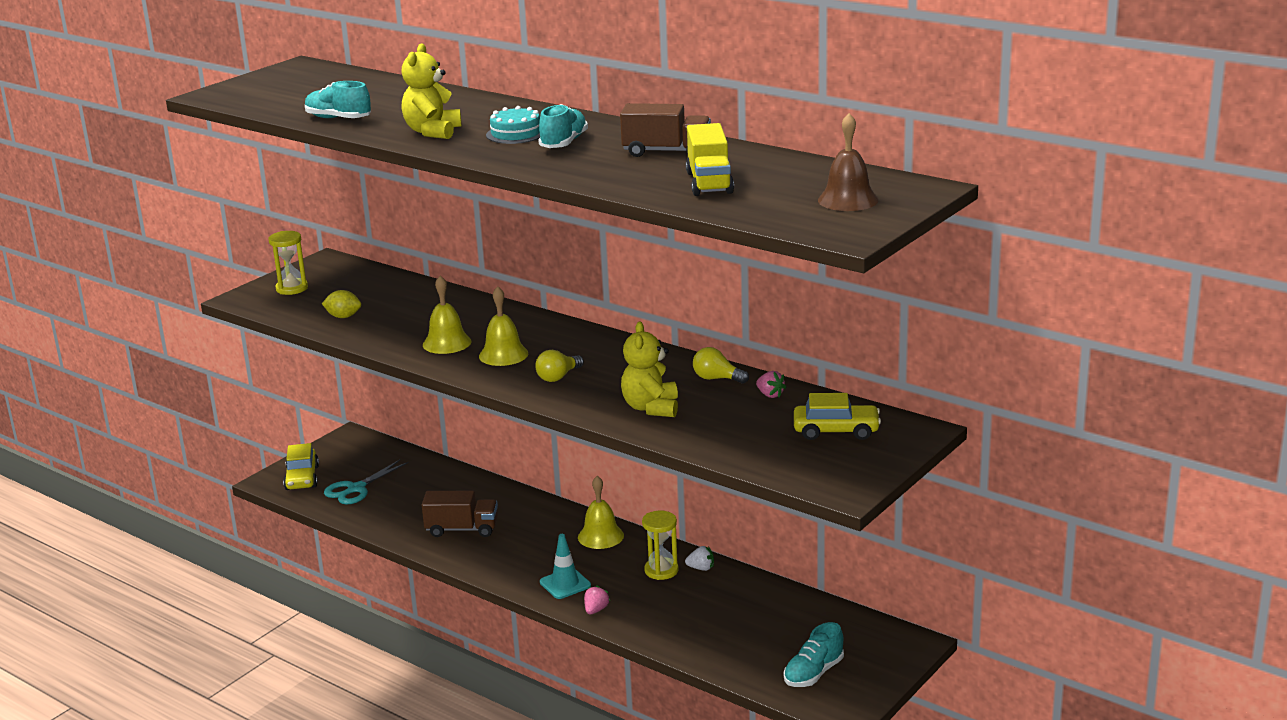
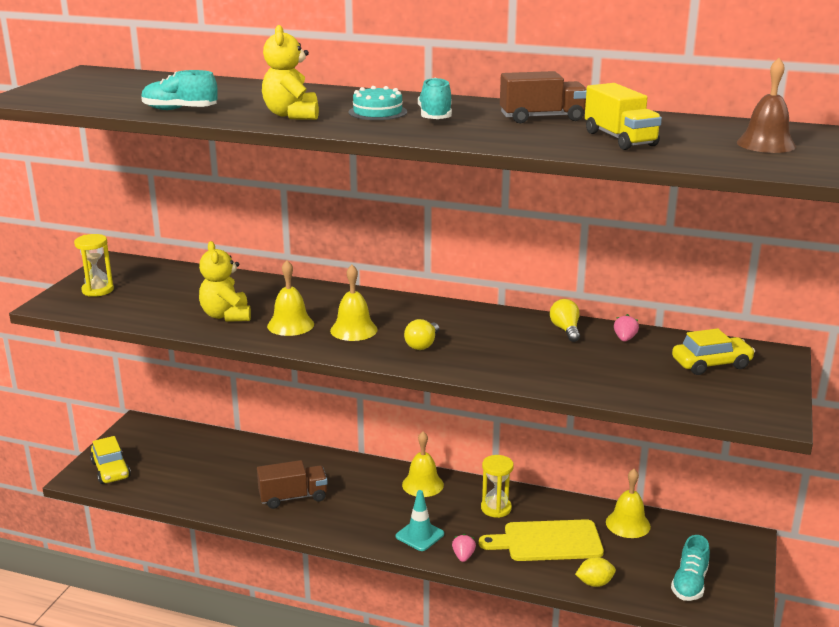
camera: 20 degrees left, 0 degrees up
yellow lemon [322,290,361,318] -> yellow lemon moved to [575,557,616,587]
turquoise scissors [324,460,409,504] -> none
yellow teddy bear [621,321,678,417] -> yellow teddy bear moved to [199,241,251,322]
white strawberry [685,546,714,571] -> none
yellow light bulb [693,347,749,383] -> yellow light bulb turned 75 degrees clockwise [550,299,580,342]
pink strawberry [756,371,786,398] -> pink strawberry turned 105 degrees counterclockwise [614,314,639,342]
none -> yellow cutting board [479,519,604,561]
none -> yellow bell [606,469,651,538]

